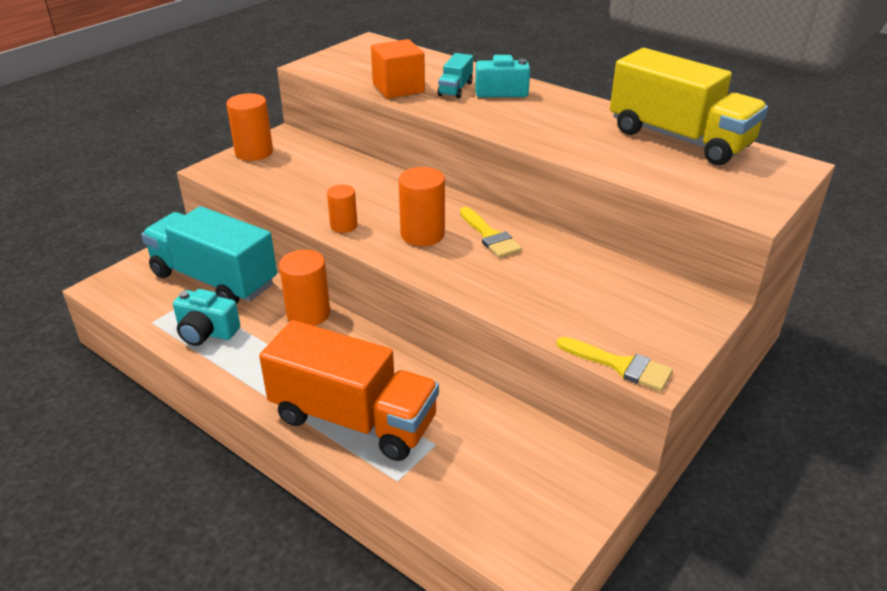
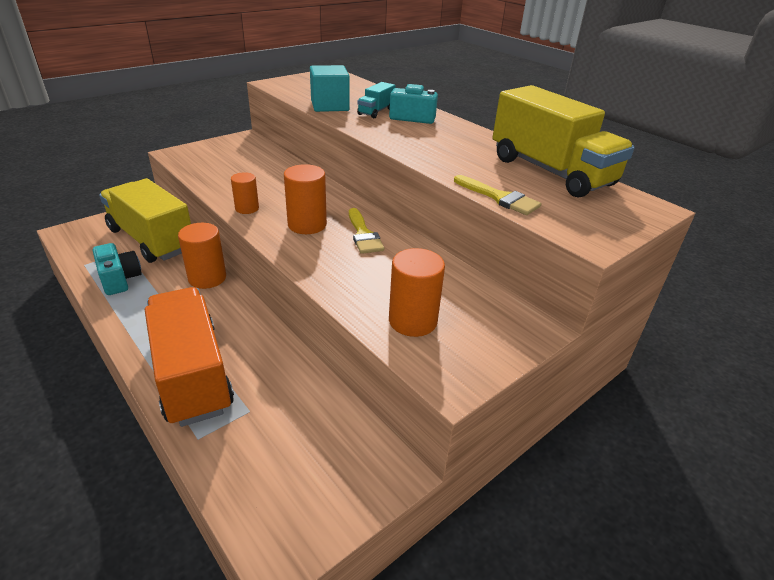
camera: 10 degrees right, 0 degrees up
turquoise truck [141,206,277,305] -> yellow truck [99,178,191,263]
turquoise camera [173,289,240,346] -> turquoise camera turned 150 degrees counterclockwise [93,243,142,295]
orange cylinder [226,93,273,161] -> orange cylinder moved to [389,248,445,337]
orange truck [259,320,439,461] -> orange truck turned 150 degrees counterclockwise [145,287,234,427]
orange cube [371,39,425,99] -> turquoise cube [310,65,350,112]
yellow brush [557,337,673,391] -> yellow brush moved to [454,175,542,215]

